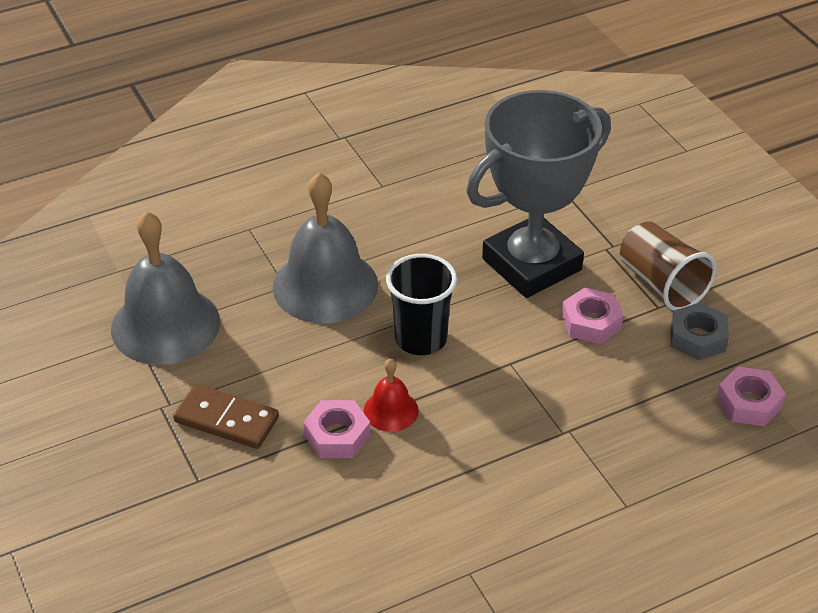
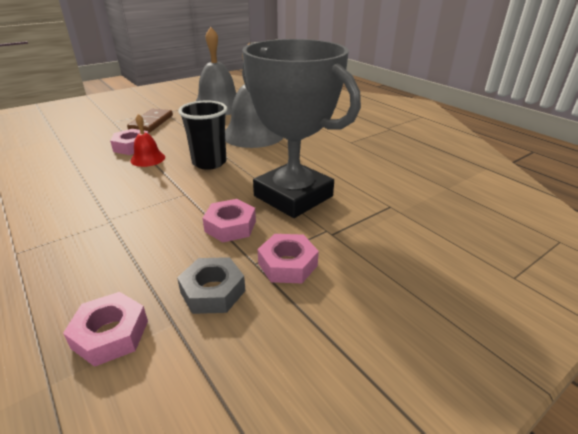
camera: 80 degrees right, 10 degrees down
brown cup [620,221,717,311] -> pink nut [258,234,319,283]

